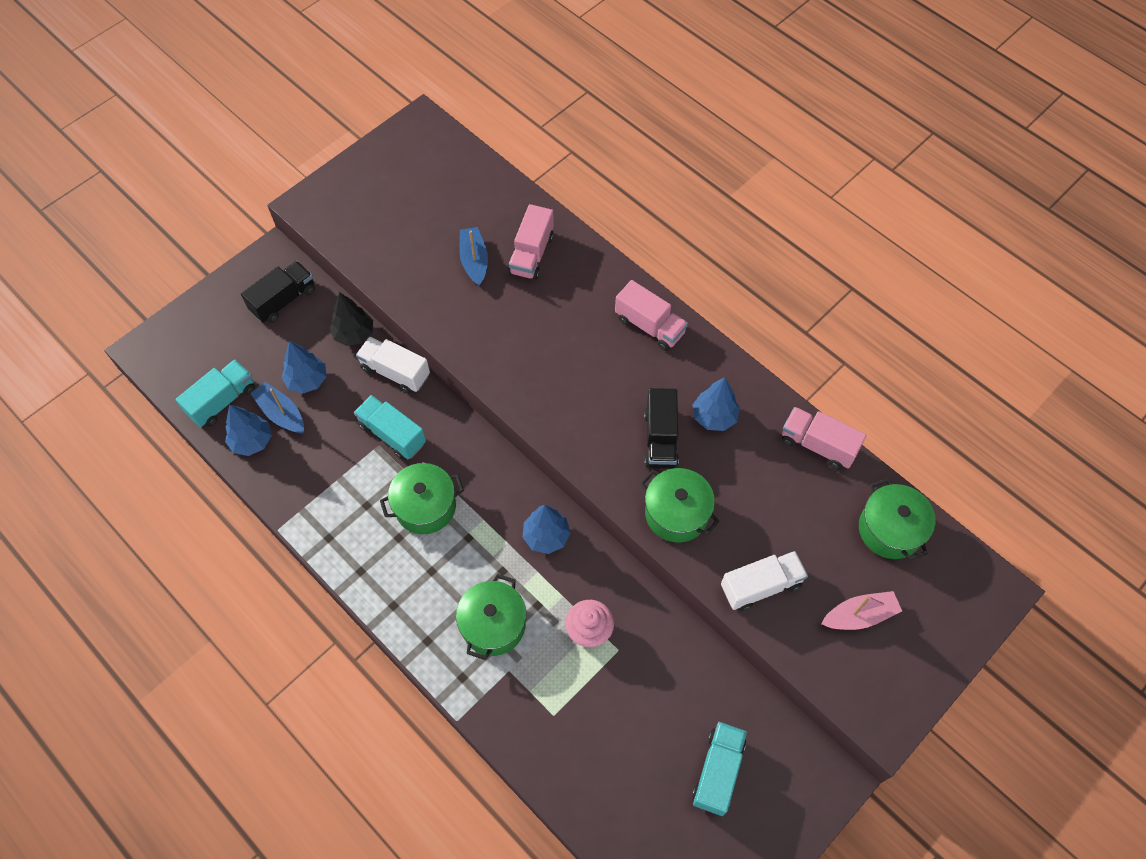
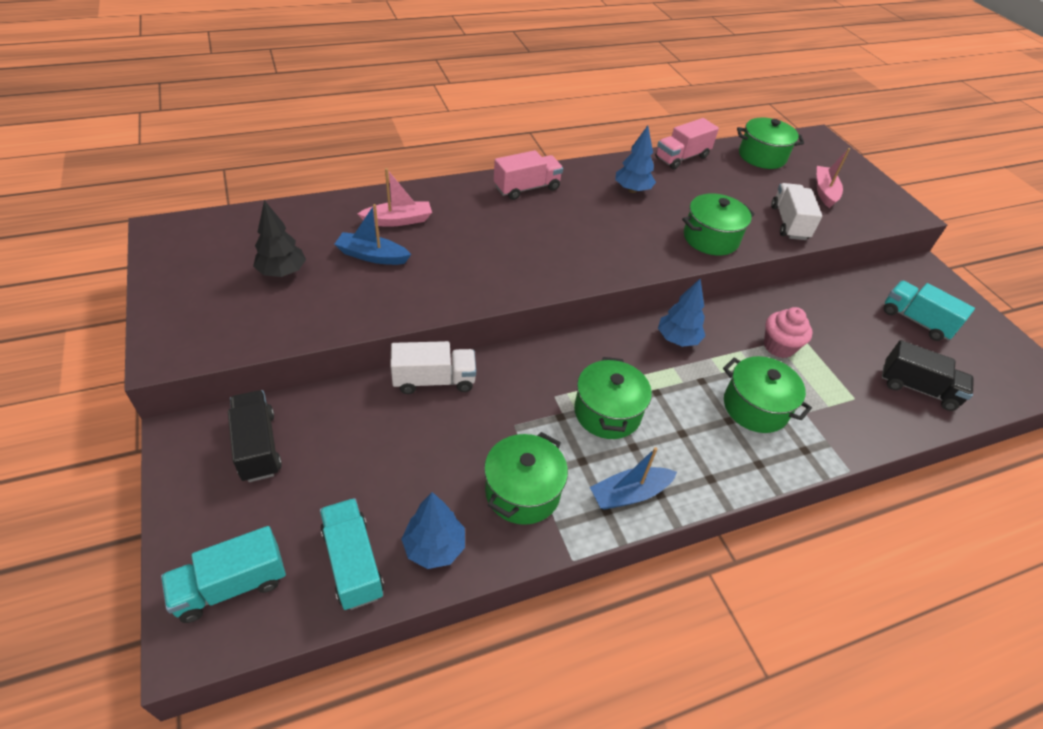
camera: 70 degrees left, 15 degrees down
blue boat [250,382,304,434] -> blue boat moved to [590,447,677,510]
blue tree [282,341,327,394] -> none
black tree [330,292,373,346] -> black tree moved to [253,200,306,277]
turquoise truck [354,395,426,460] -> turquoise truck moved to [161,526,286,623]
white truck [356,337,430,393] -> white truck turned 150 degrees counterclockwise [390,341,476,394]
pink truck [508,204,554,280] -> pink boat [358,168,432,227]
black truck [644,388,679,469] -> black truck moved to [882,340,974,411]
none -> green pot [484,432,568,525]

